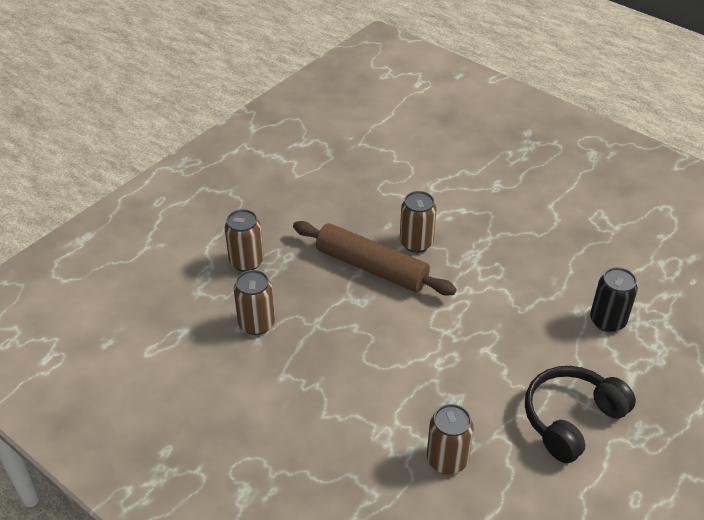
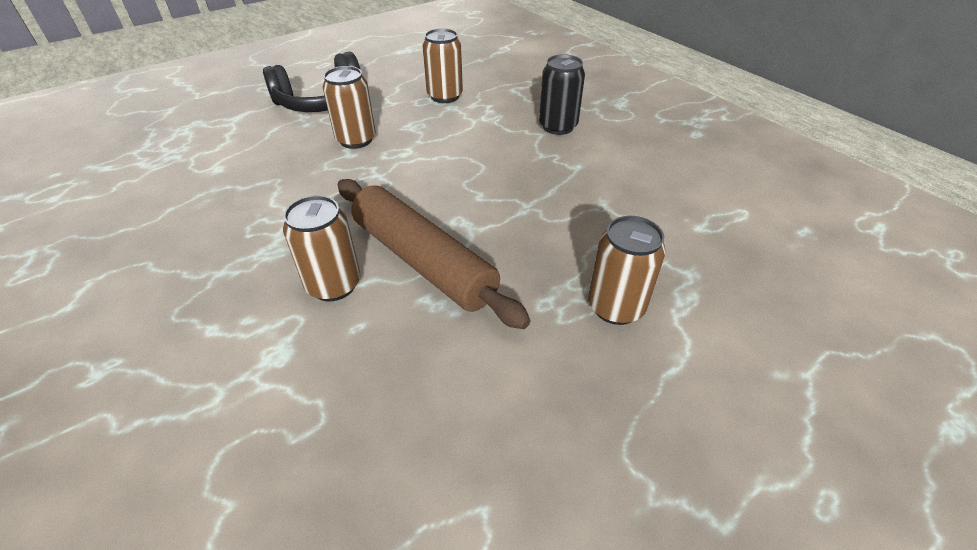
camera: 165 degrees left, 0 degrees up
brown can [234,270,275,335] -> brown can moved to [323,66,376,149]
black can [590,267,638,332] -> black can moved to [539,54,585,135]

